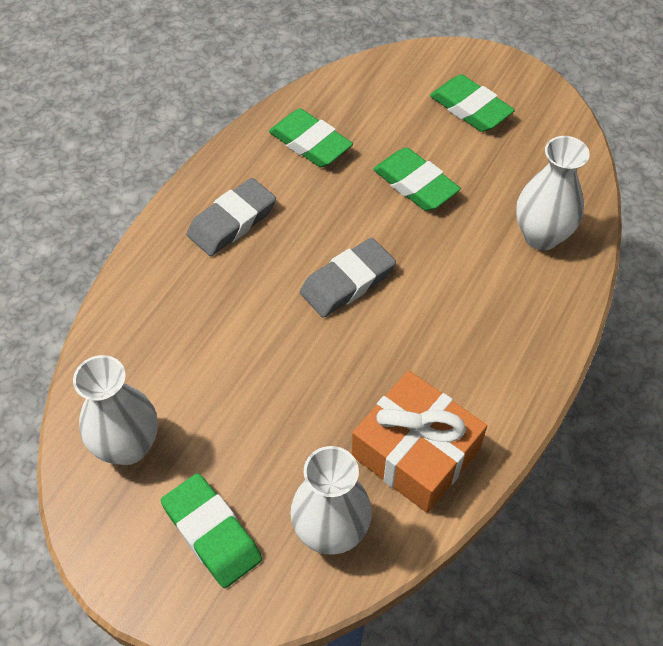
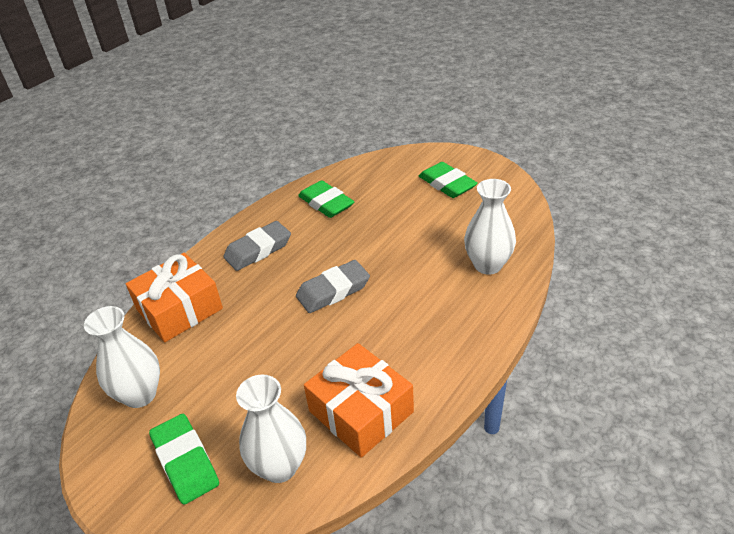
camera: 10 degrees right, 15 degrees down
green eraser [373,148,461,211] -> none
none -> orange gift [126,253,223,342]

